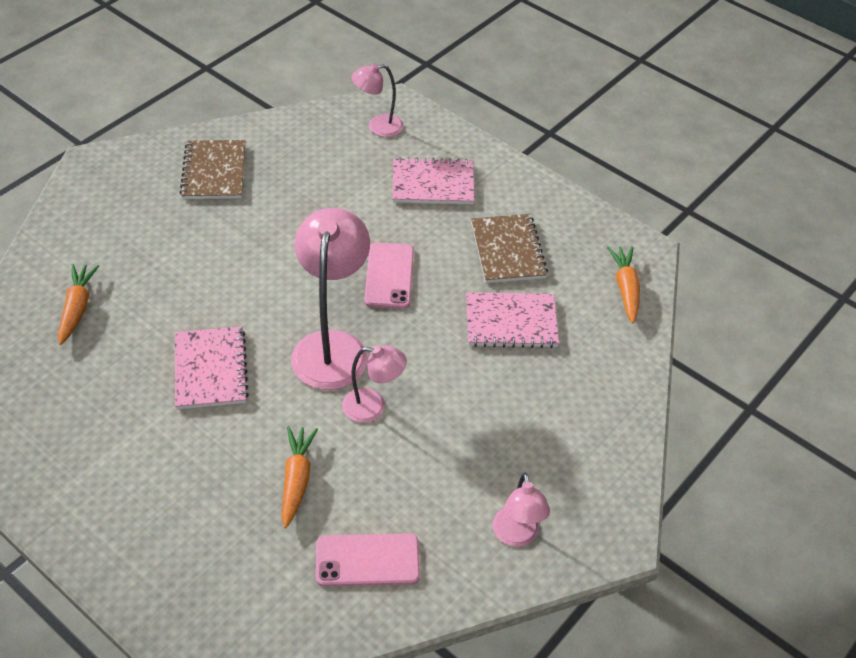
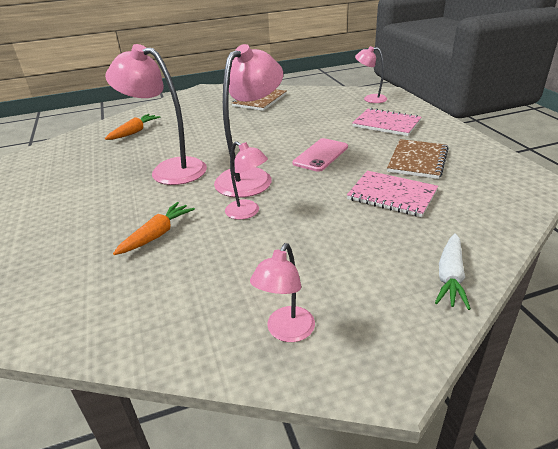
camera: 35 degrees right, 15 degrees down
pink notebook [175,326,249,409] -> pink lamp [105,44,207,185]
pink phone [316,533,420,587] -> none
orange carrot [607,247,640,323] -> none
none -> white carrot [435,233,471,310]

